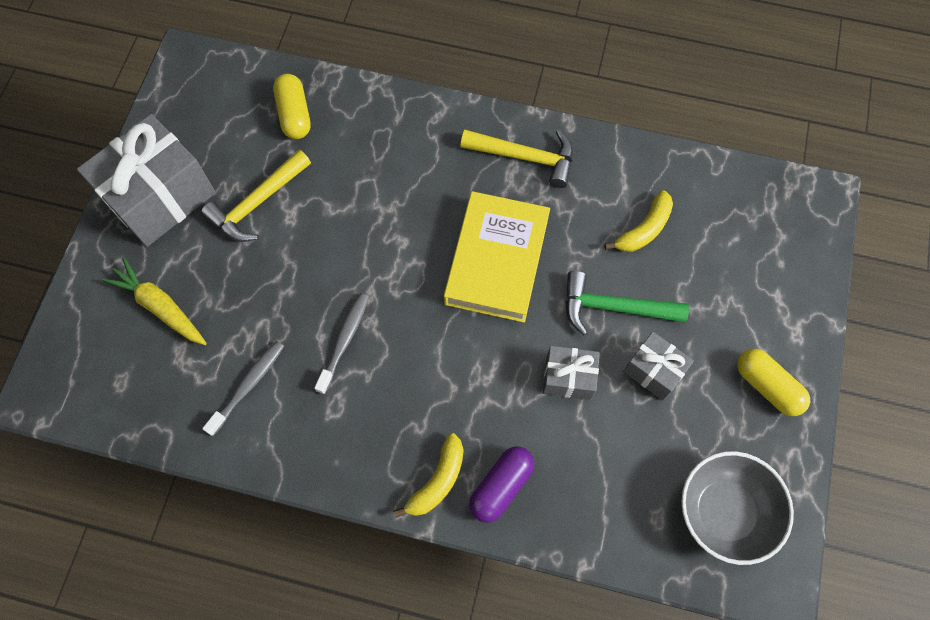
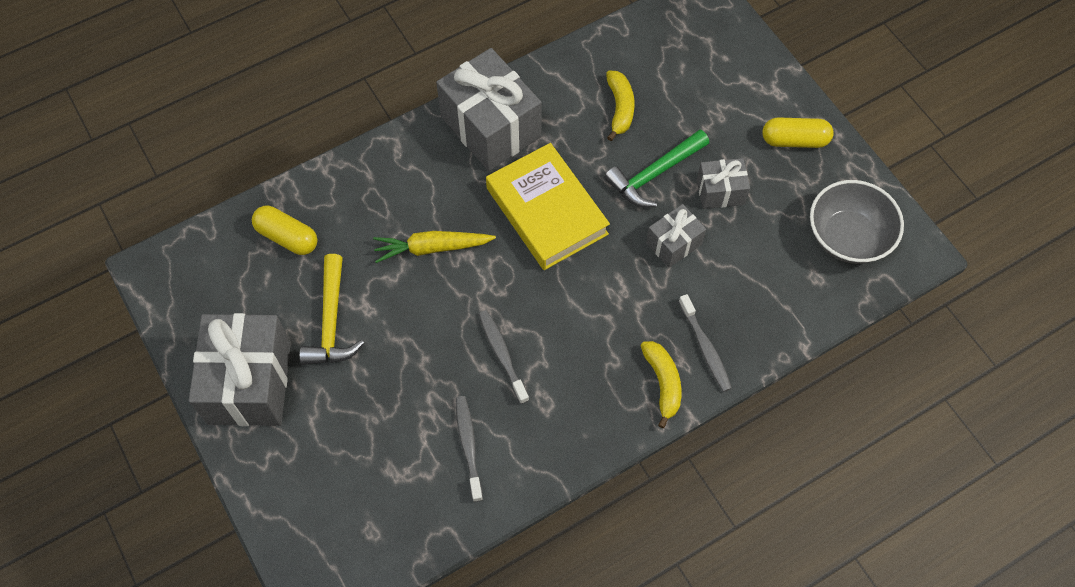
camera: 45 degrees left, 5 degrees down
yellow carrot [102,258,207,345] -> yellow carrot moved to [373,231,496,263]
yellow hammer [460,130,573,188] -> grey gift [436,48,542,171]
purple capsule [469,446,534,523] -> grey toothbrush [679,294,732,392]

